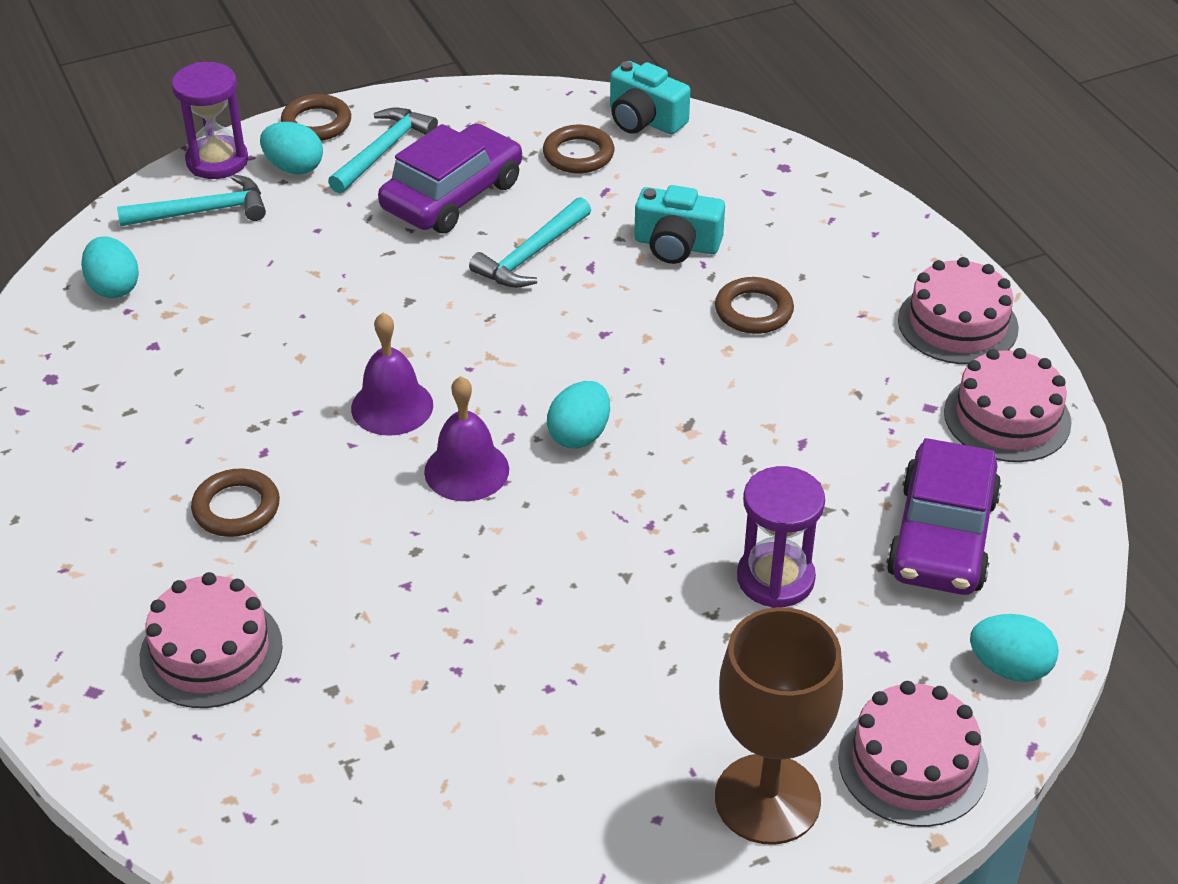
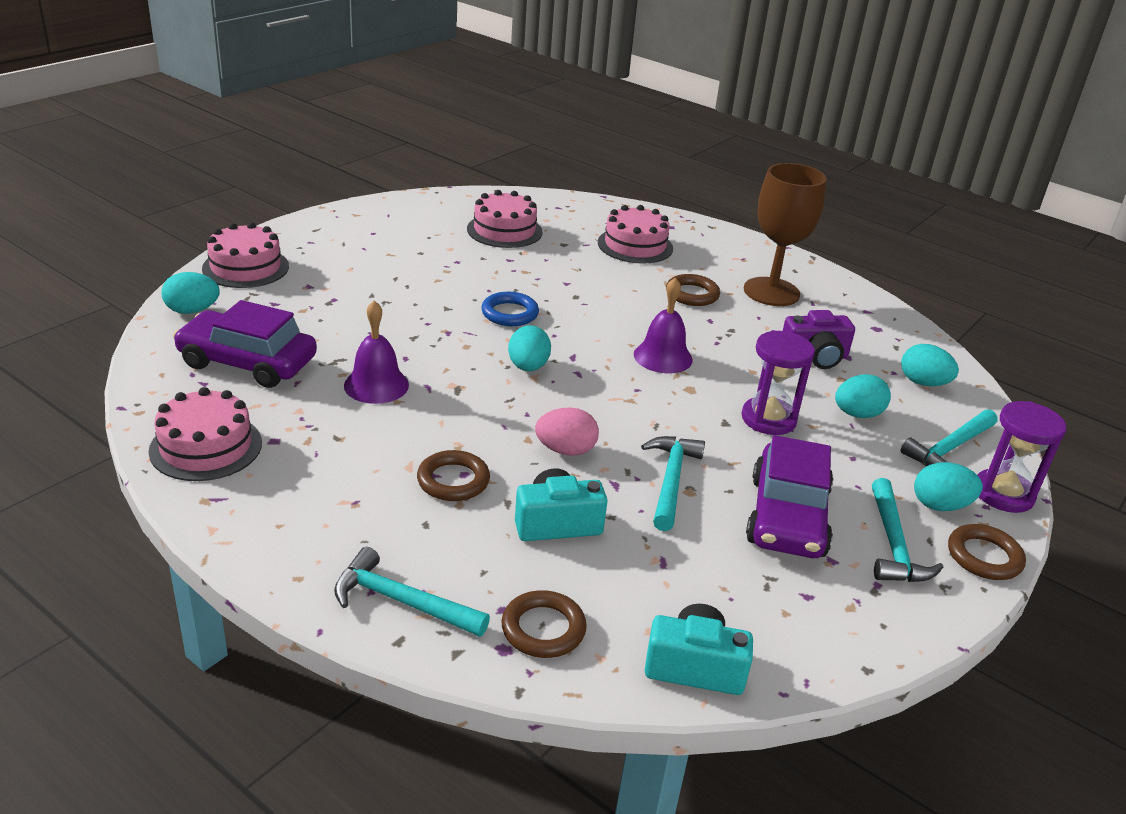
camera: 150 degrees right, 10 degrees down
purple bell [424,376,509,501] -> purple bell moved to [344,300,409,404]
brown ring [543,125,614,173] -> brown ring moved to [502,590,587,658]
brown goblet [715,607,843,845] -> brown goblet moved to [744,163,827,306]
purple hourglass [737,466,825,608] -> purple hourglass moved to [742,330,815,435]
purple car [886,438,1002,595] -> purple car turned 60 degrees counterclockwise [173,300,317,388]
pink cake [898,257,1019,364] -> pink cake moved to [467,190,542,248]
none -> turquoise hammer [334,547,490,637]
none -> blue ring [481,292,539,326]
none -> pink egg [535,407,599,456]
none -> purple camera [783,310,855,369]
none -> turquoise egg [835,374,891,418]

